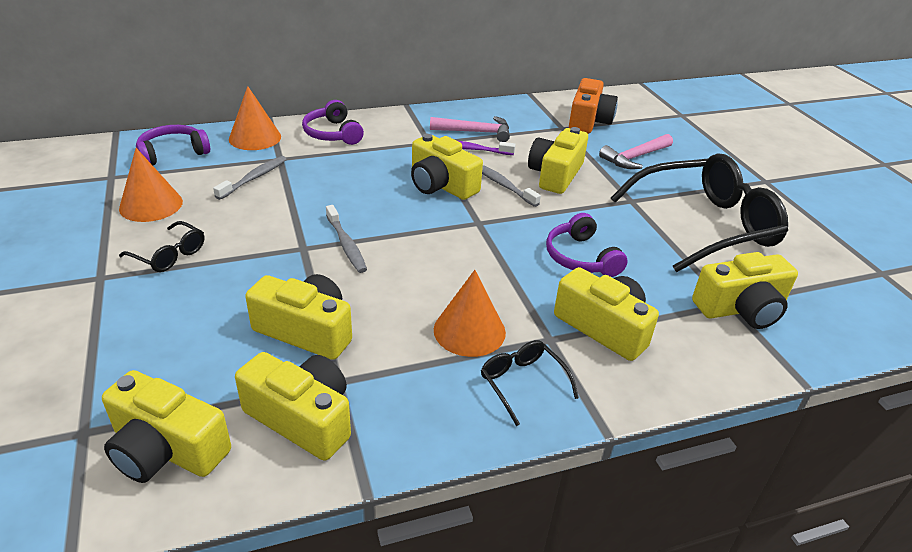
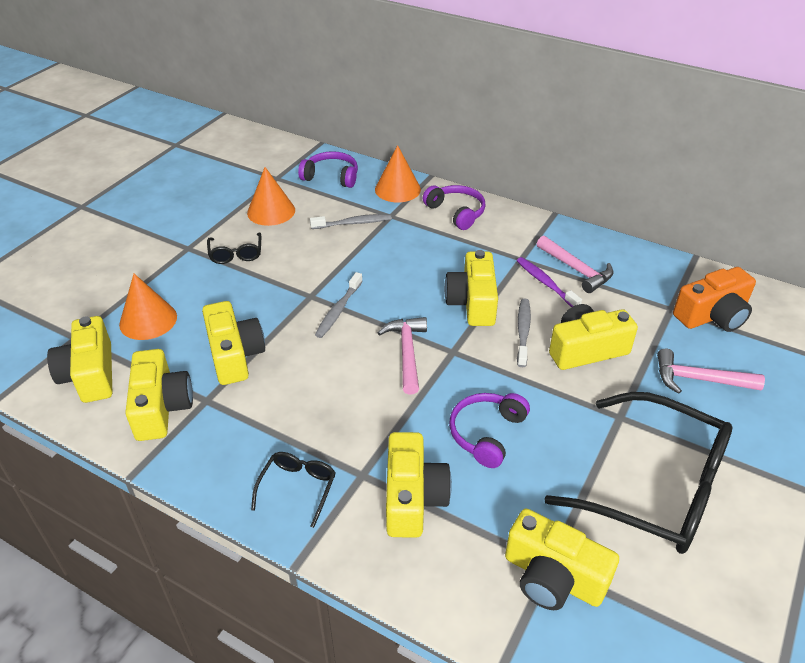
camera: 50 degrees right, 5 degrees up
purple headphones [302,100,364,145] -> purple headphones turned 120 degrees clockwise [423,185,486,230]
orange cone [434,270,506,357] -> orange cone moved to [119,274,177,340]
none -> pink hammer [378,317,427,395]

